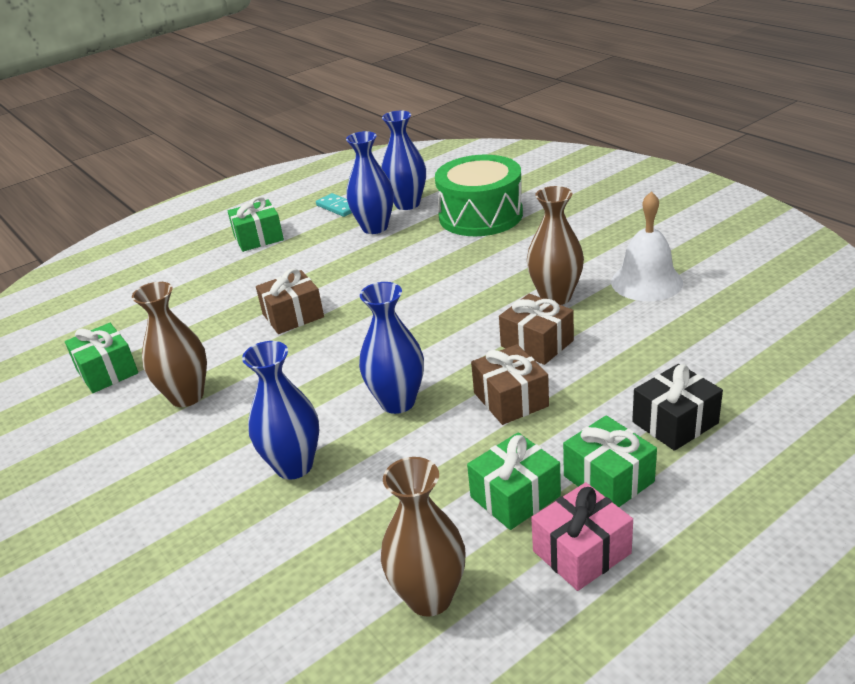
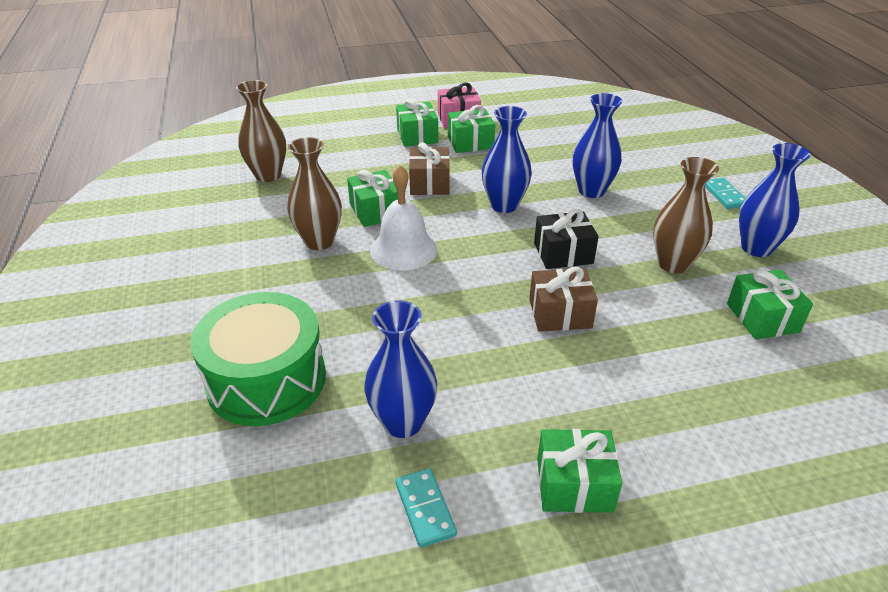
camera: 160 degrees left, 5 degrees up
blue vase [381,111,426,210] -> blue vase moved to [739,143,811,257]
brown vase [381,457,465,617] -> brown vase moved to [236,80,286,182]
brown gift [499,294,574,365] -> green gift [347,170,398,227]
white bell [611,191,683,301] -> white bell moved to [370,165,437,271]
black gift [632,364,723,451] -> black gift moved to [534,209,599,269]
none -> turquoise domino [705,178,745,209]

